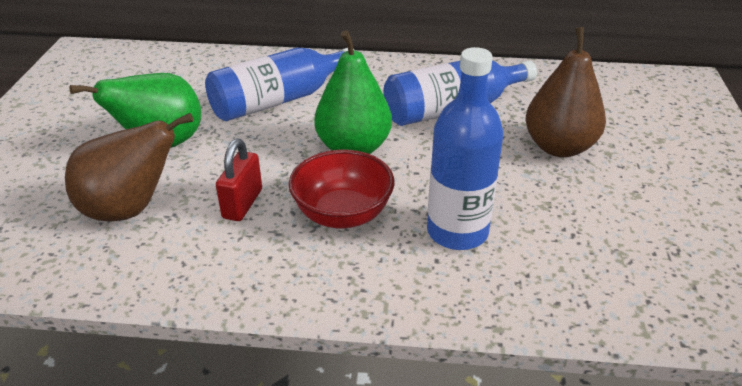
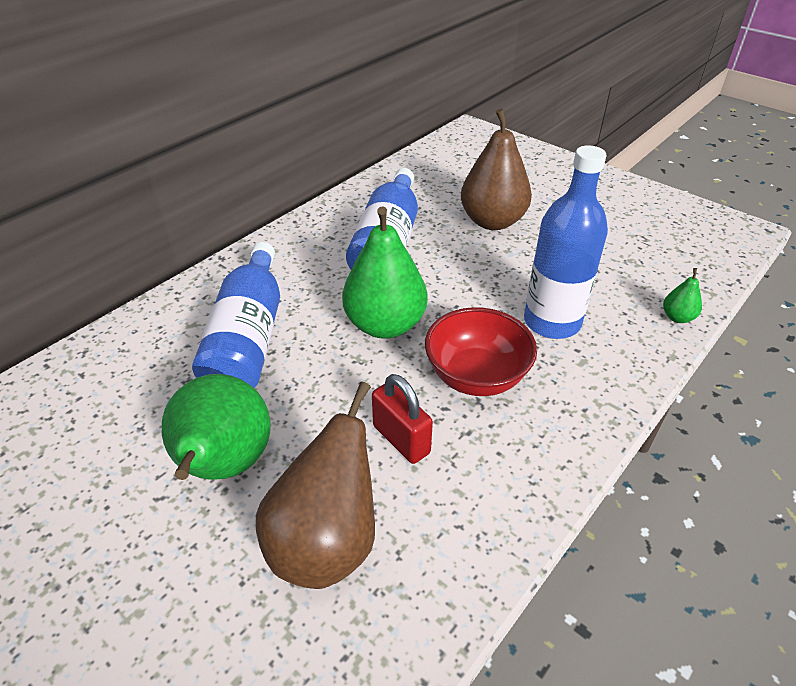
camera: 55 degrees left, 5 degrees up
none -> green pear [663,268,702,323]

